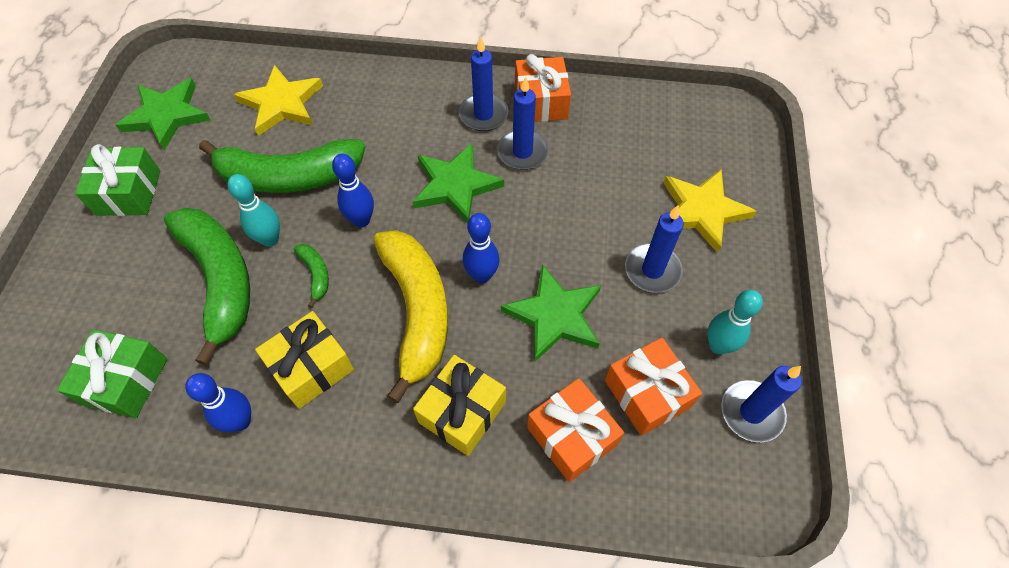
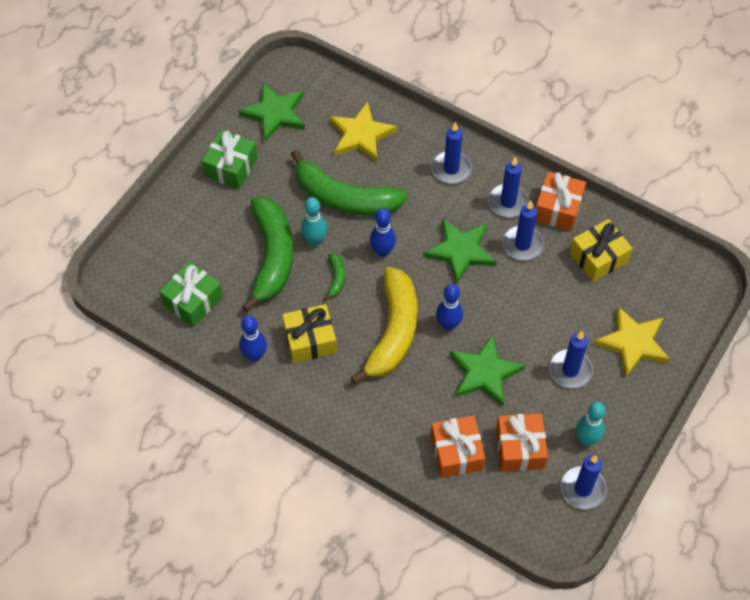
camera: 25 degrees right, 0 degrees up
yellow gift [413,355,506,456] -> yellow gift moved to [570,219,633,282]
none -> blue candle [431,122,472,183]

